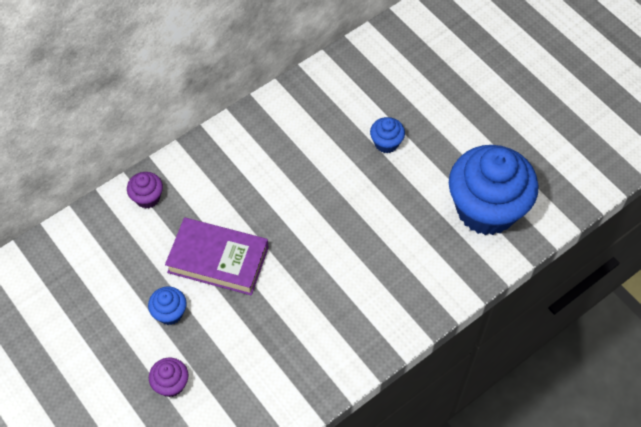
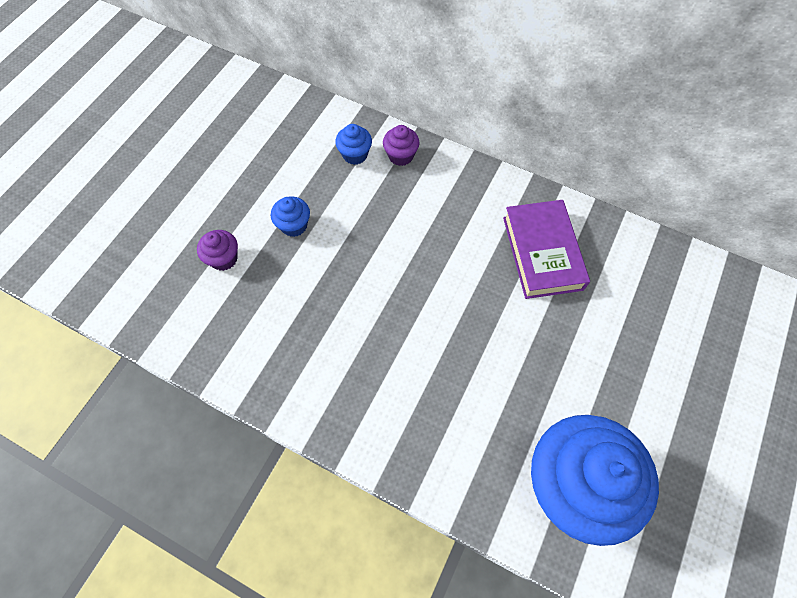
camera: 65 degrees right, 5 degrees up
purple book [165,217,269,295] -> purple book moved to [503,200,590,299]
blue cupcake [370,117,405,153] -> blue cupcake moved to [335,124,372,165]

